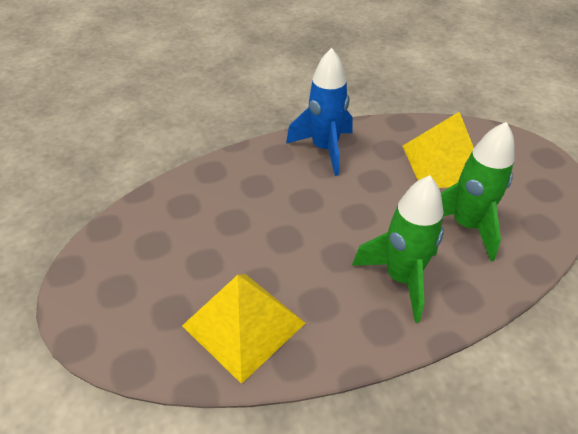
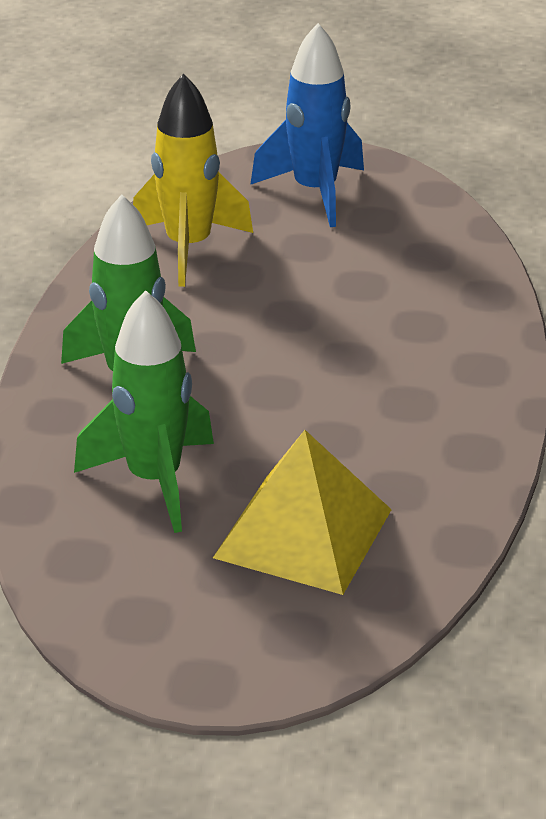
camera: 120 degrees right, 10 degrees down
yellow pyramid [182,274,305,384] -> yellow rocket [133,73,253,287]
blue rocket [286,48,353,176] -> blue rocket moved to [250,23,364,227]

